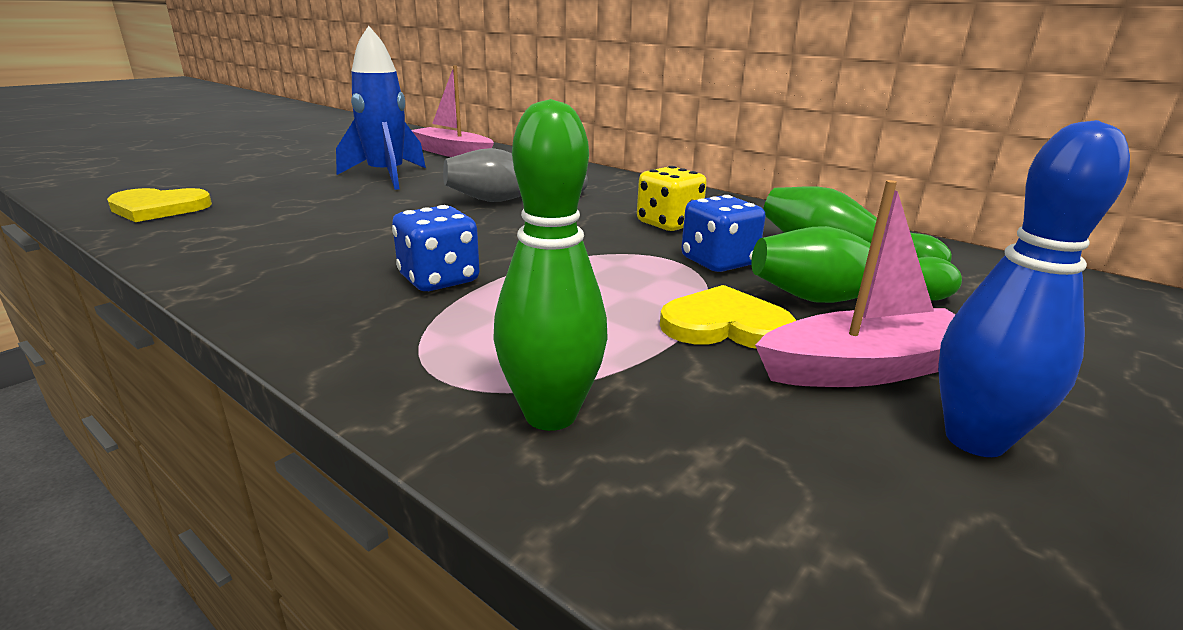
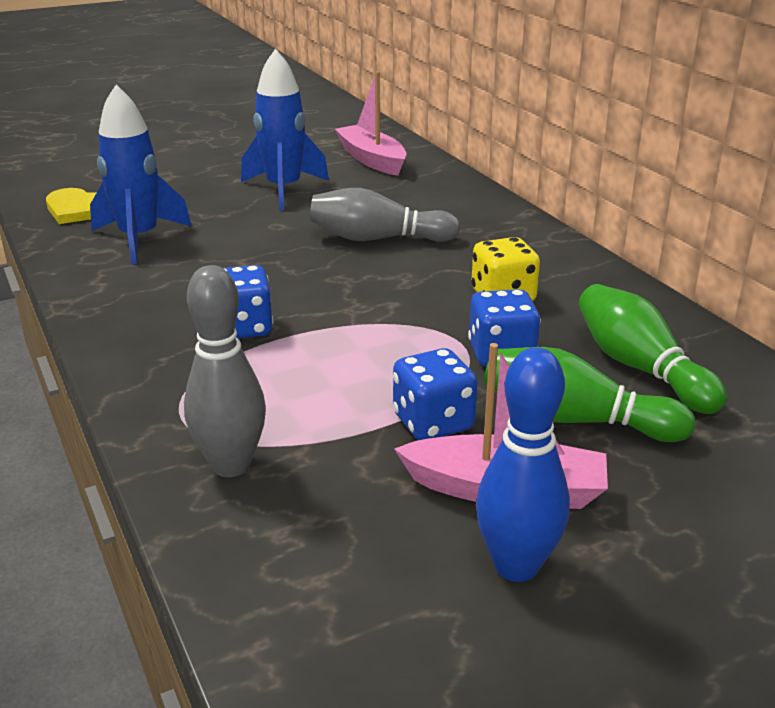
camera: 25 degrees right, 5 degrees up
green bowling pin [493,99,608,431] -> grey bowling pin [184,265,266,477]
yellow heart [660,285,797,349] -> blue dice [393,348,478,440]
none -> blue rocket [90,84,192,264]

